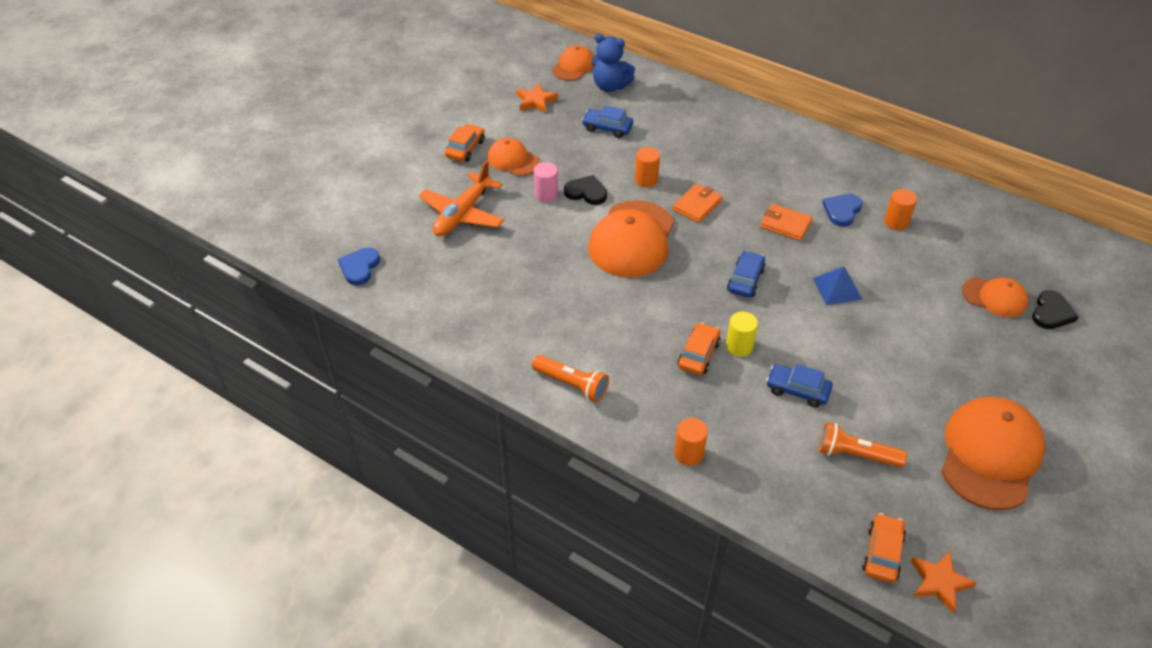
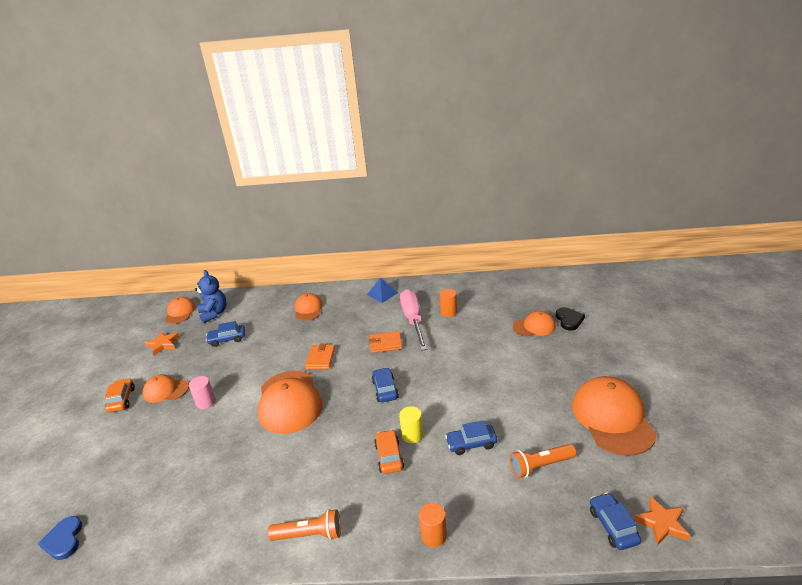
camera: 30 degrees left, 15 degrees down
orange plane [419,160,504,236] -> none
black heart [564,175,607,205] -> none
blue teddy bear [592,33,635,92] -> blue teddy bear turned 105 degrees counterclockwise [195,270,227,323]
orange cylinder [635,147,660,187] -> none
blue pyramid [813,266,863,305] -> blue pyramid moved to [367,278,398,303]
blue heart [822,194,863,227] -> pink screwdriver [400,289,427,351]
orange car [862,513,906,583] -> blue car [590,493,641,550]
none -> orange cap [294,293,323,321]

